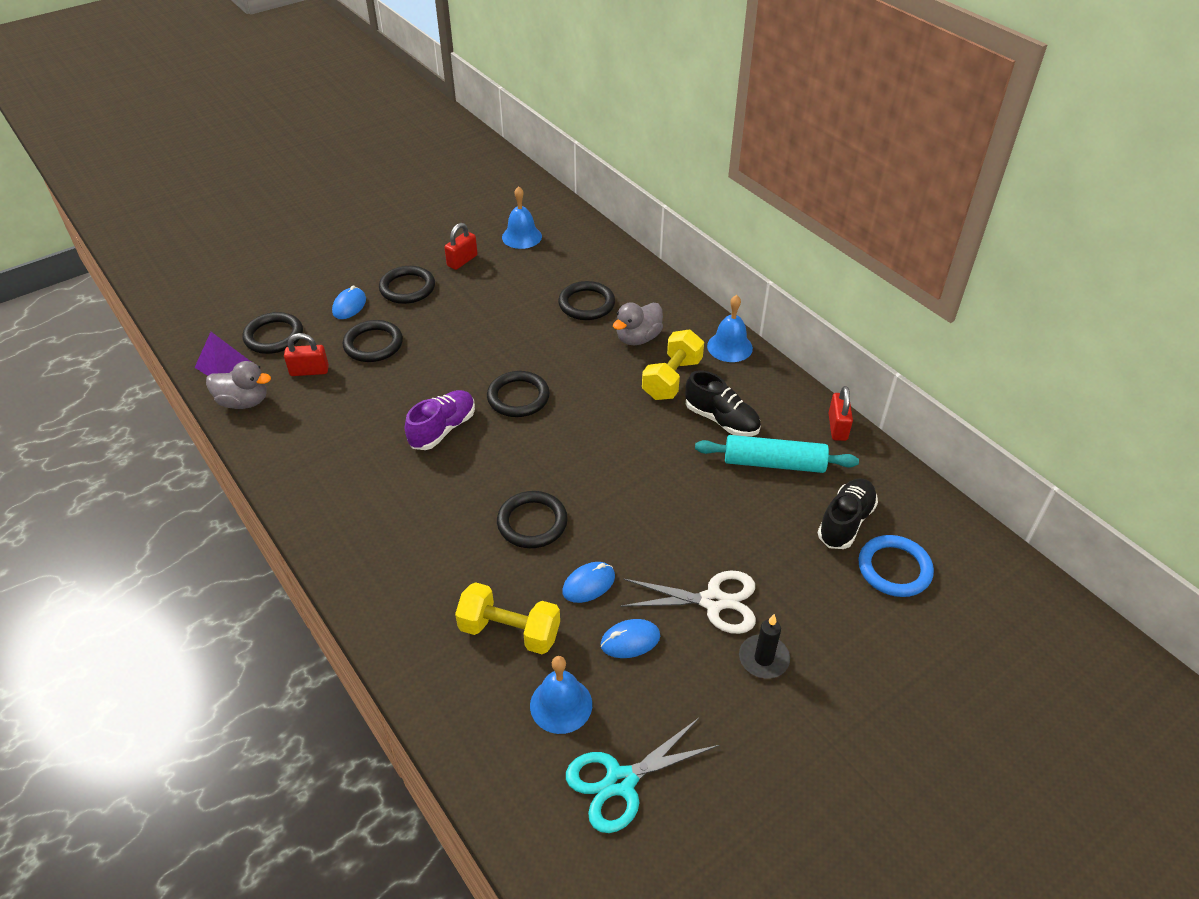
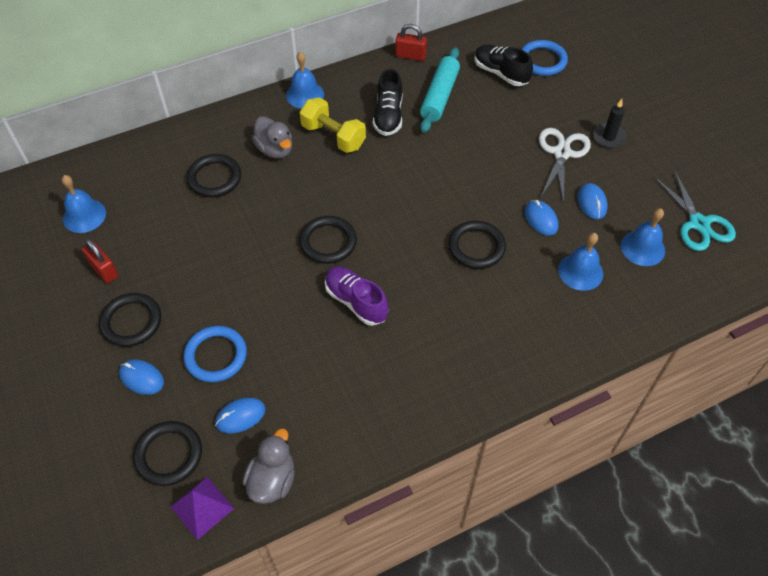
camera: 80 degrees left, 10 degrees up
red padlock [284,333,329,376] -> blue mouse [215,398,266,433]
black ring [343,320,403,362] -> blue ring [183,326,247,382]
yellow dumbbell [455,582,560,654] -> blue bell [558,233,603,291]
black shoe [685,370,761,437] -> black shoe turned 135 degrees clockwise [373,69,402,136]

